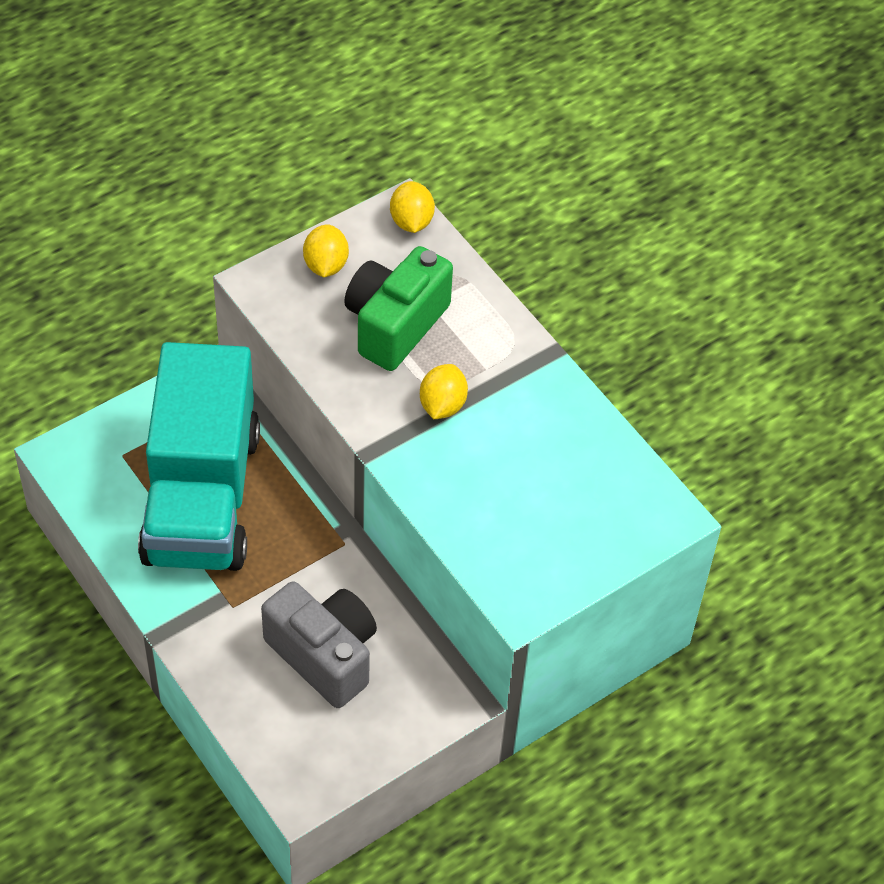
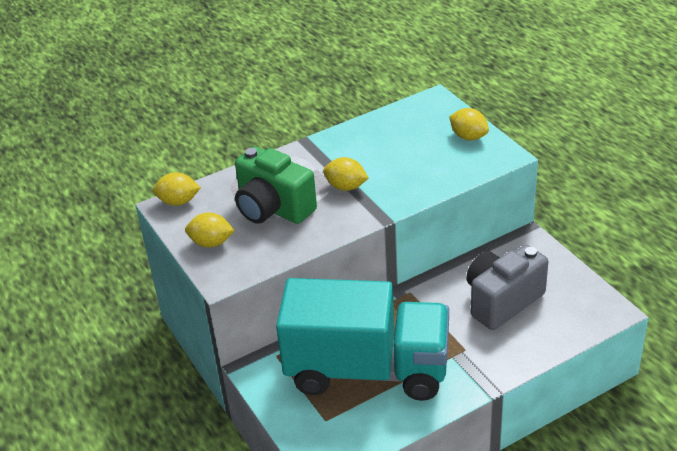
camera: 80 degrees left, 15 degrees down
none -> yellow lemon [449,108,489,140]

